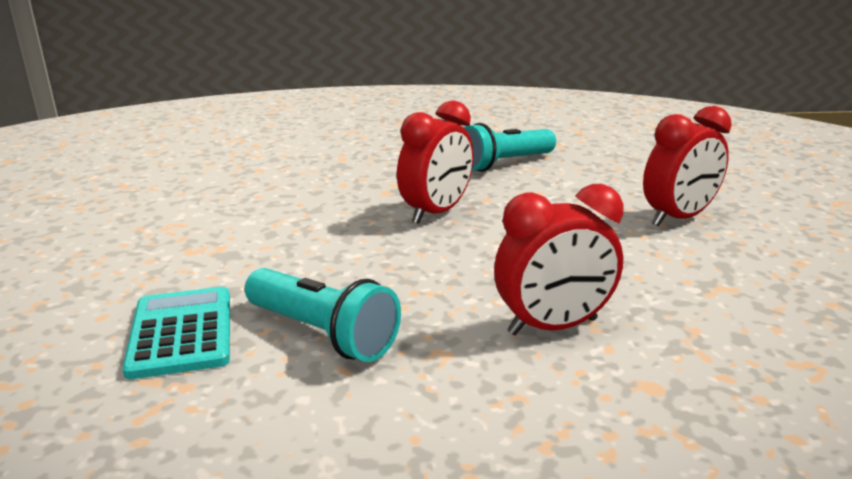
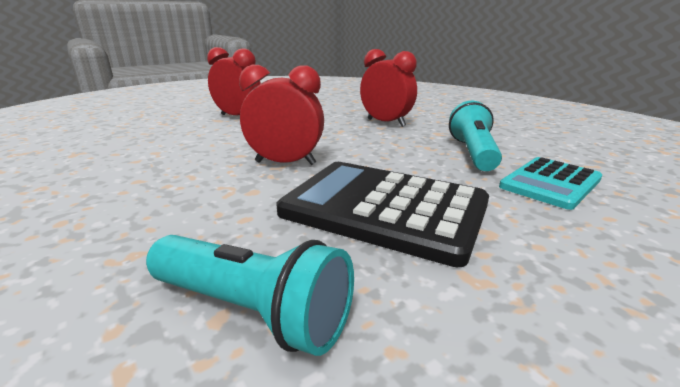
camera: 120 degrees left, 0 degrees up
turquoise flashlight [464,123,556,172] -> turquoise flashlight moved to [146,235,354,356]
none -> black calculator [276,162,489,267]

